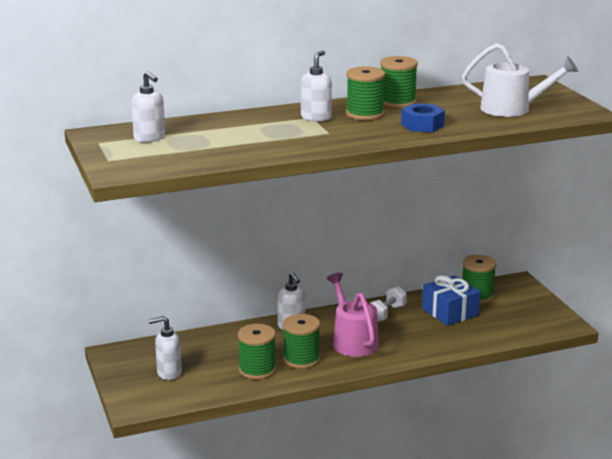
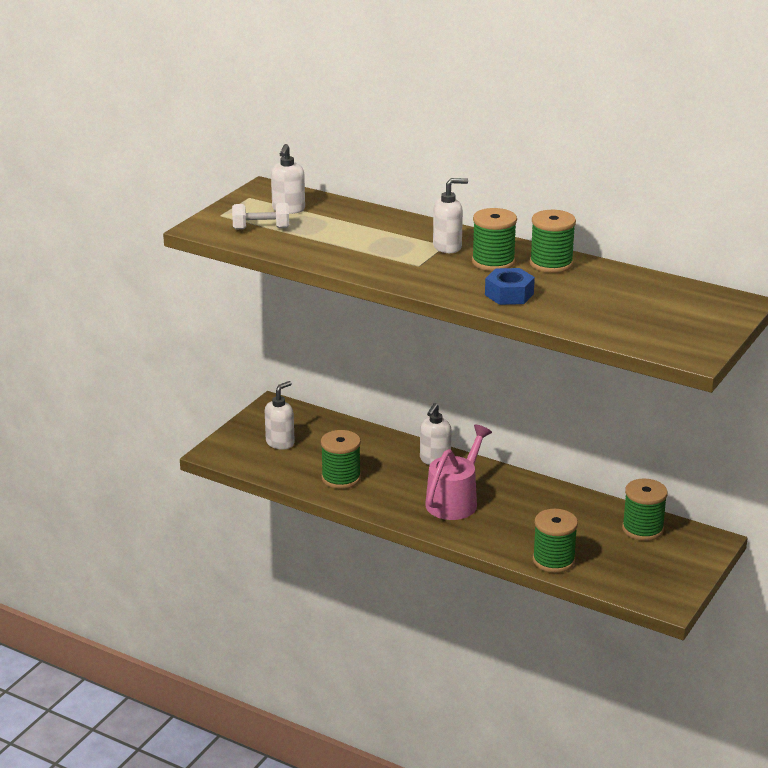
camera: 50 degrees right, 5 degrees up
white soap dispenser [149,316,182,380] -> white soap dispenser turned 90 degrees clockwise [265,381,295,450]
green spool [283,314,320,369] -> green spool moved to [533,509,578,573]
white dumbbell [370,286,407,322] -> white dumbbell moved to [232,203,289,229]
blue gift [422,275,480,326] -> none
white watering can [462,43,578,117] -> none

